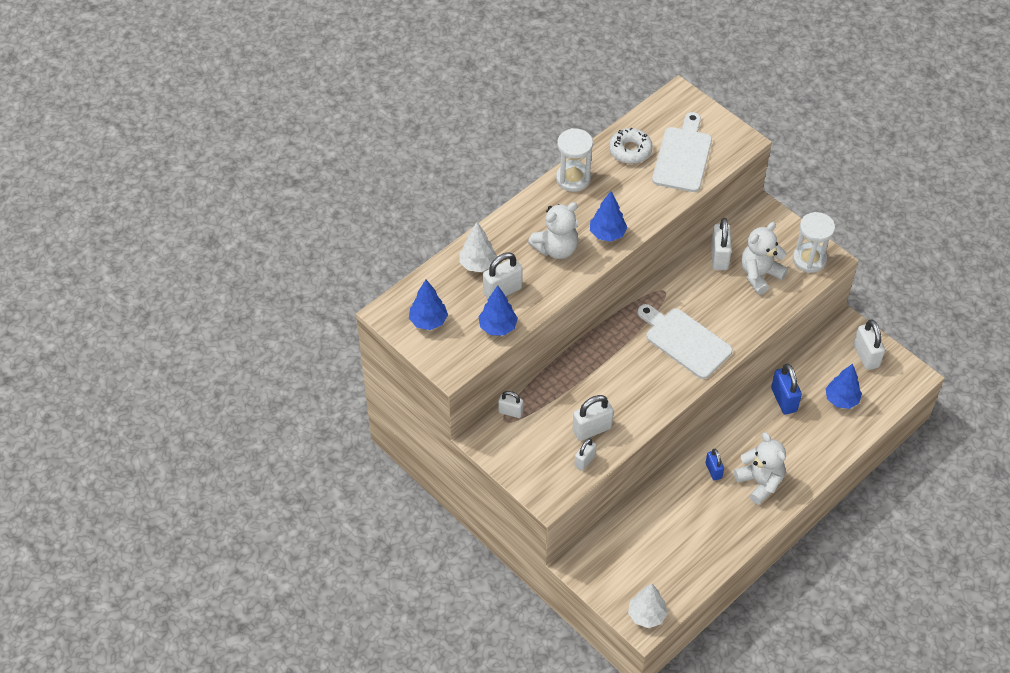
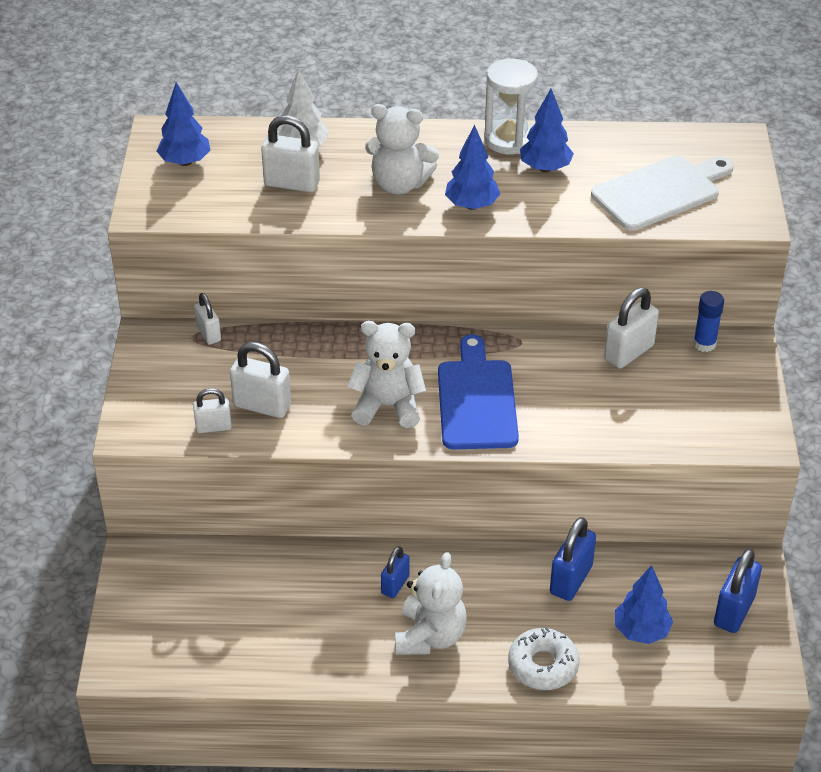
camera: 45 degrees right, 10 degrees down
blue tree [479,286,518,336] -> blue tree moved to [520,89,574,172]
white donut [609,128,653,164] -> white donut moved to [508,627,580,690]
white tree [628,584,668,628] -> none
white cutting board [638,304,733,379] -> blue cutting board [438,334,519,449]
white teddy bear [741,222,788,295] -> white teddy bear moved to [348,321,426,428]
white hourglass [793,212,835,273] -> none
white padlock [853,320,885,370] -> blue padlock [714,548,762,633]
none -> blue glue stick [693,291,724,352]

